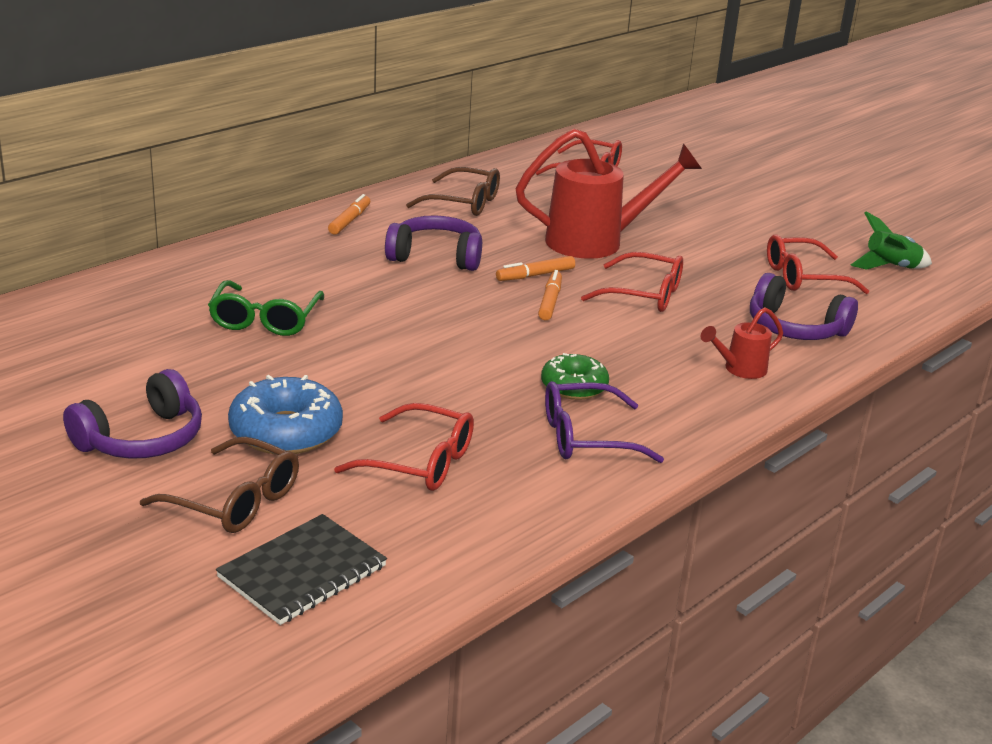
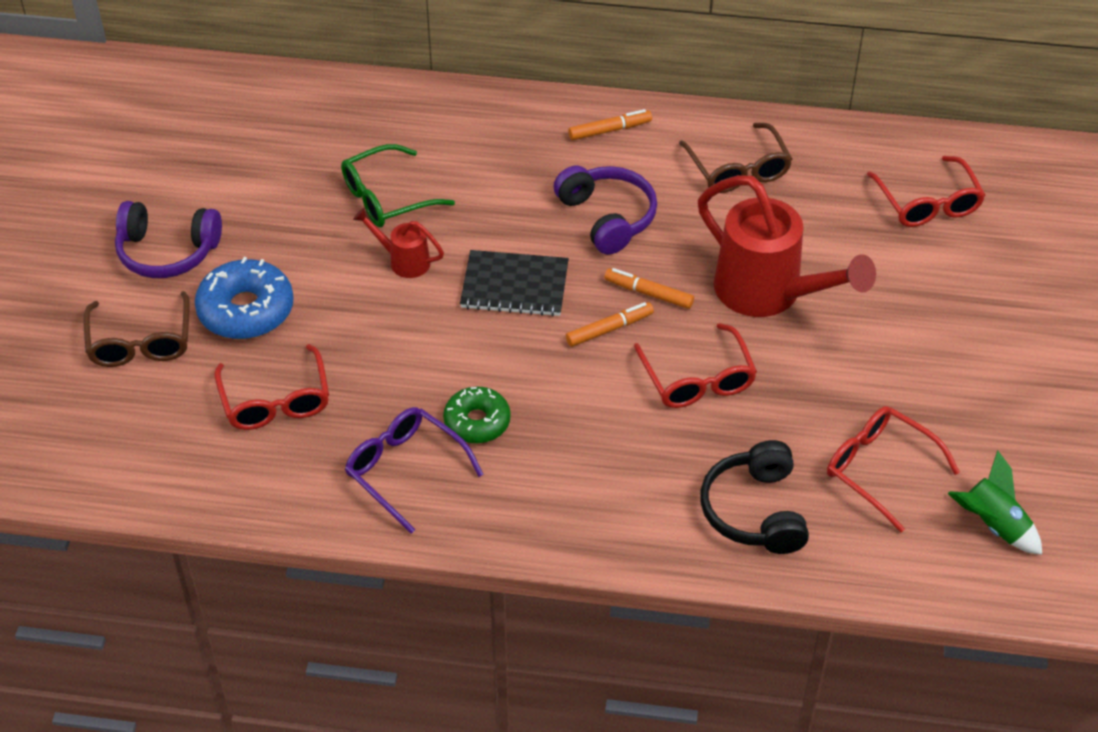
camera: 55 degrees right, 20 degrees up
black notebook [216,514,387,625] -> black notebook moved to [460,250,569,317]
red watering can [701,307,783,379] -> red watering can moved to [353,208,444,278]
purple headphones [750,273,858,340] -> black headphones [700,440,809,554]

